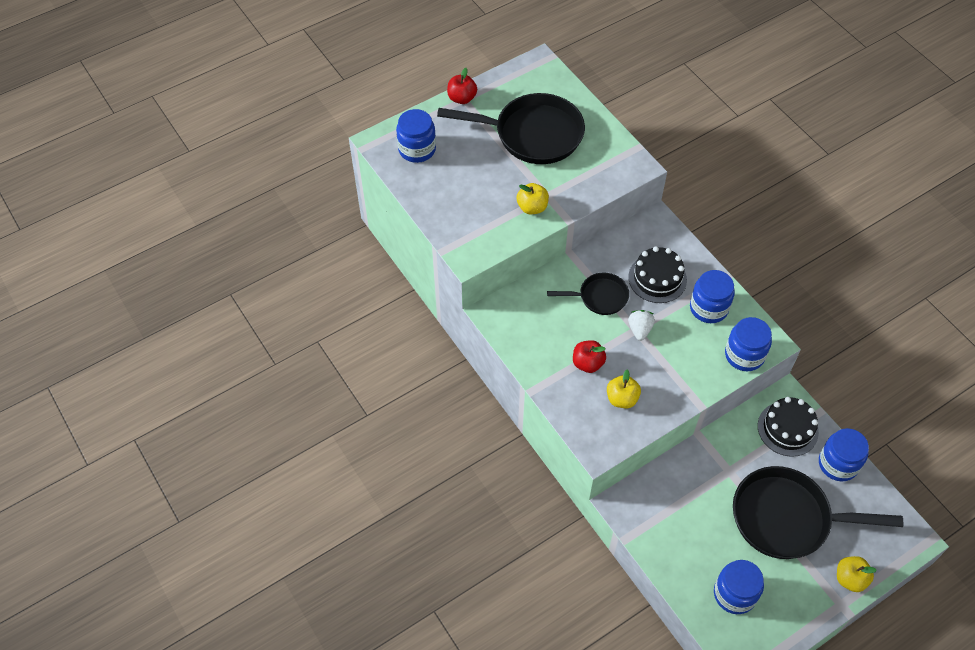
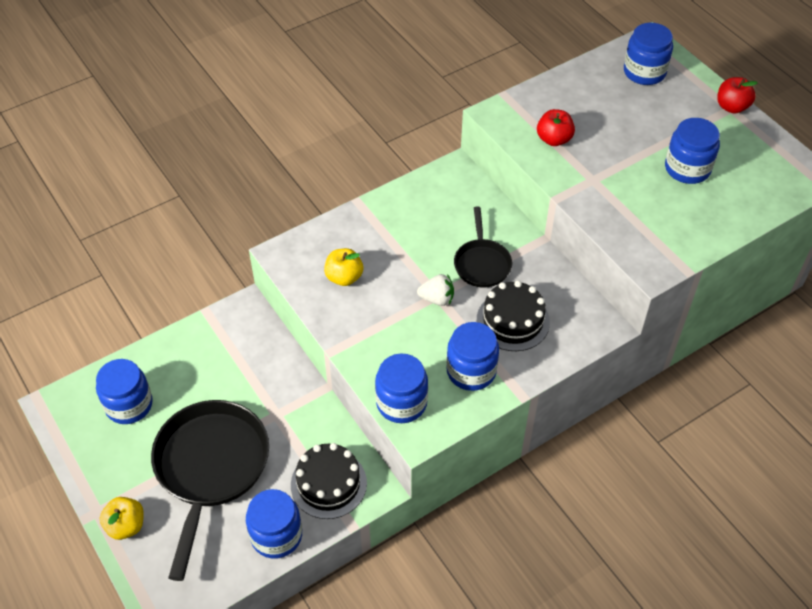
camera: 90 degrees right, 5 degrees down
black pan [437,93,585,164] -> blue jar [665,118,720,184]
yellow apple [516,183,549,214] -> none
red apple [573,340,606,373] -> red apple moved to [537,109,575,146]

